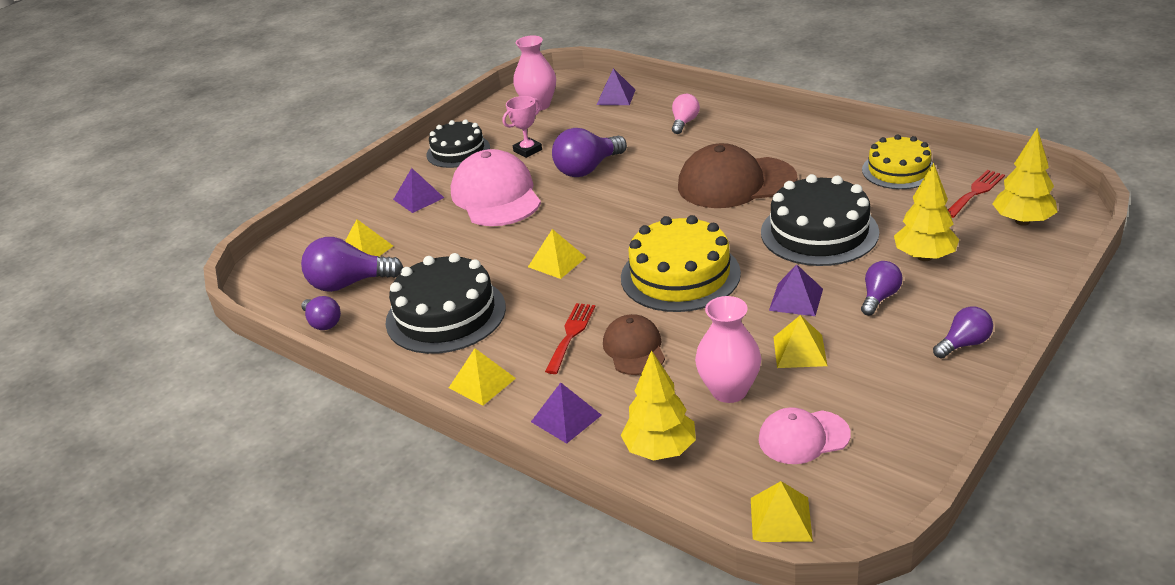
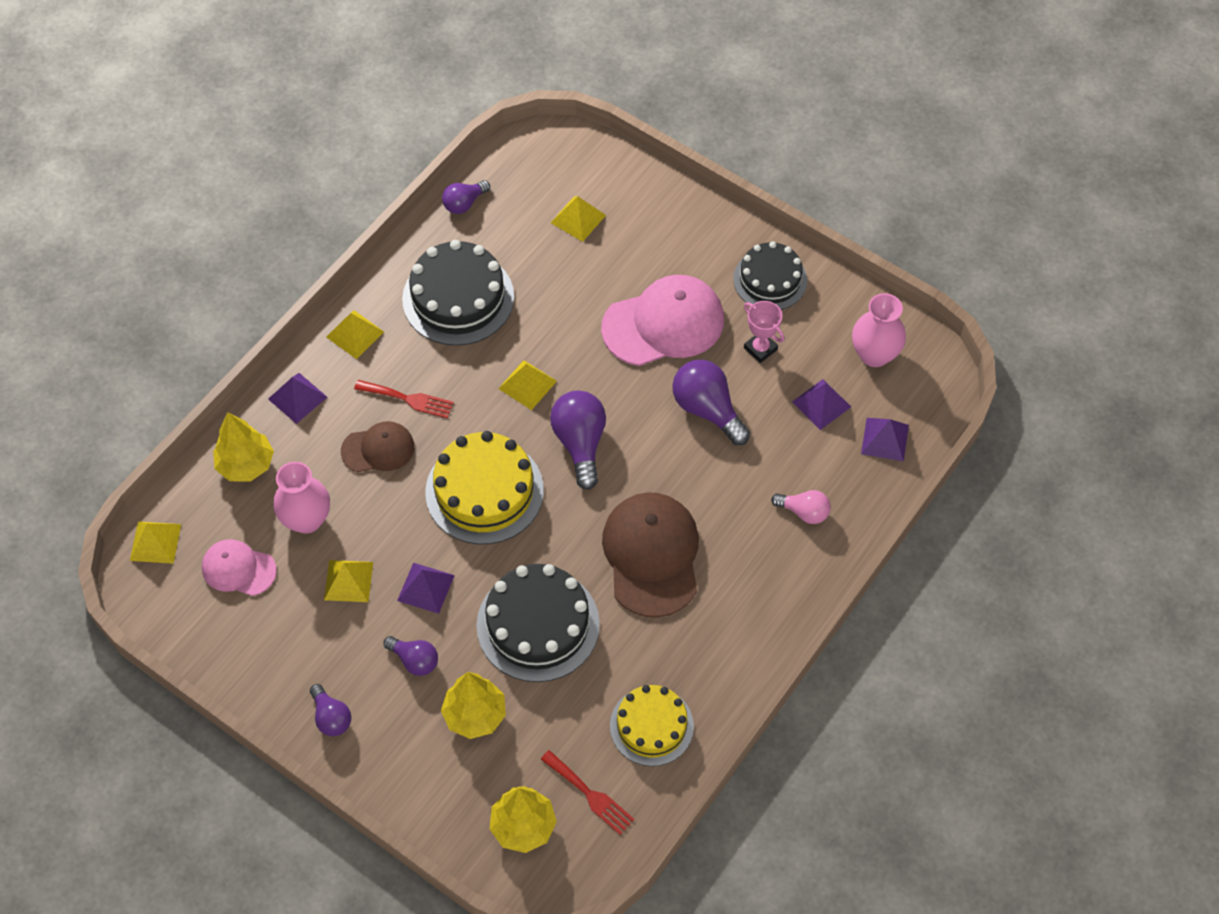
camera: 85 degrees right, 25 degrees up
purple light bulb [301,237,403,292] -> purple light bulb moved to [550,390,606,490]
purple pyramid [393,168,444,213] -> purple pyramid moved to [792,379,851,430]
pink cap [759,407,851,464] -> pink cap turned 60 degrees counterclockwise [202,539,277,596]

